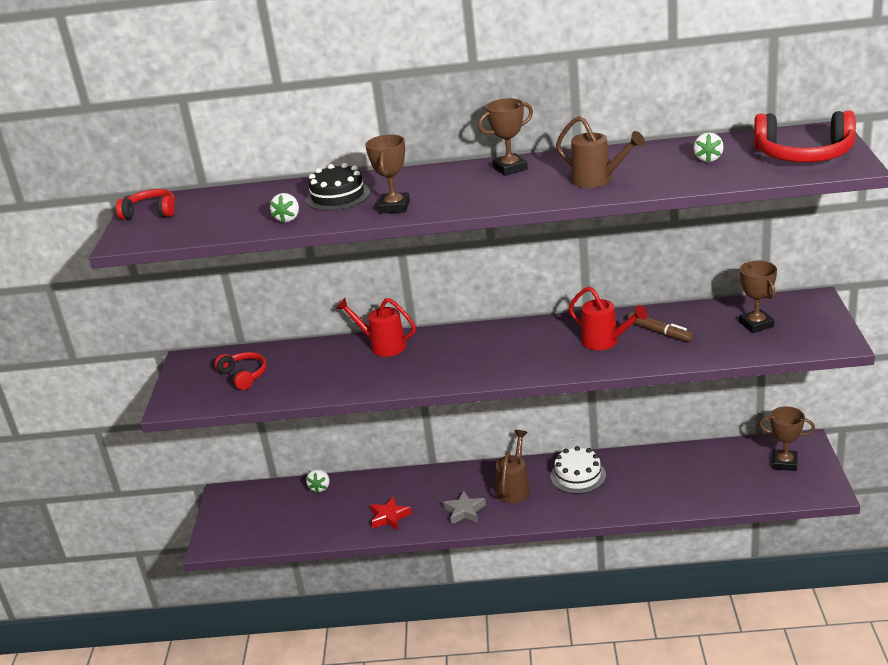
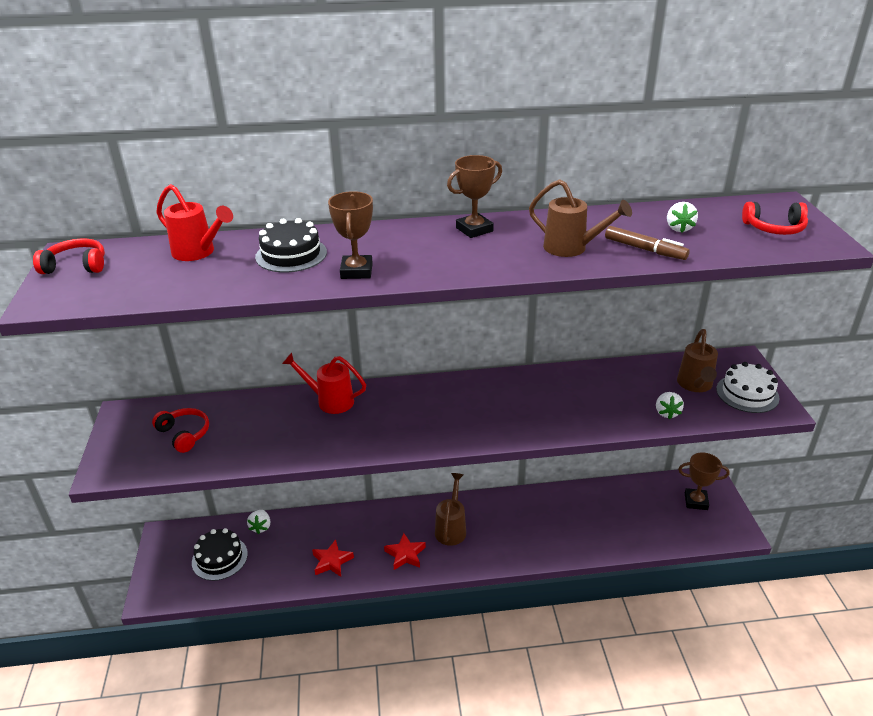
camera: 10 degrees left, 5 degrees up
white strawberry [270,193,299,223] -> white strawberry moved to [656,392,684,420]
grey star [443,491,486,525] -> red star [384,533,426,570]
white cake [550,446,606,494] -> white cake moved to [716,362,780,413]
red watering can [569,287,648,350] -> red watering can moved to [156,184,233,261]
brown marker [627,312,693,342] -> brown marker moved to [605,226,690,260]
brown trophy [739,261,777,333] -> brown watering can [677,329,718,392]
red headphones [754,111,856,162] -> red headphones [742,202,808,235], size x0.60
none -> black cake [192,528,248,581]

